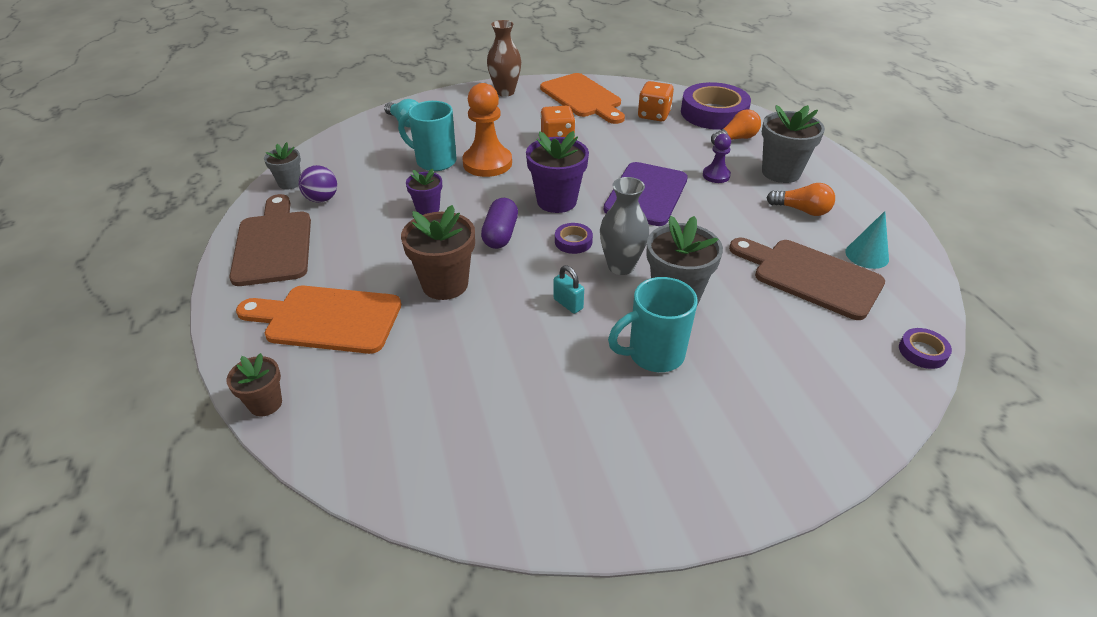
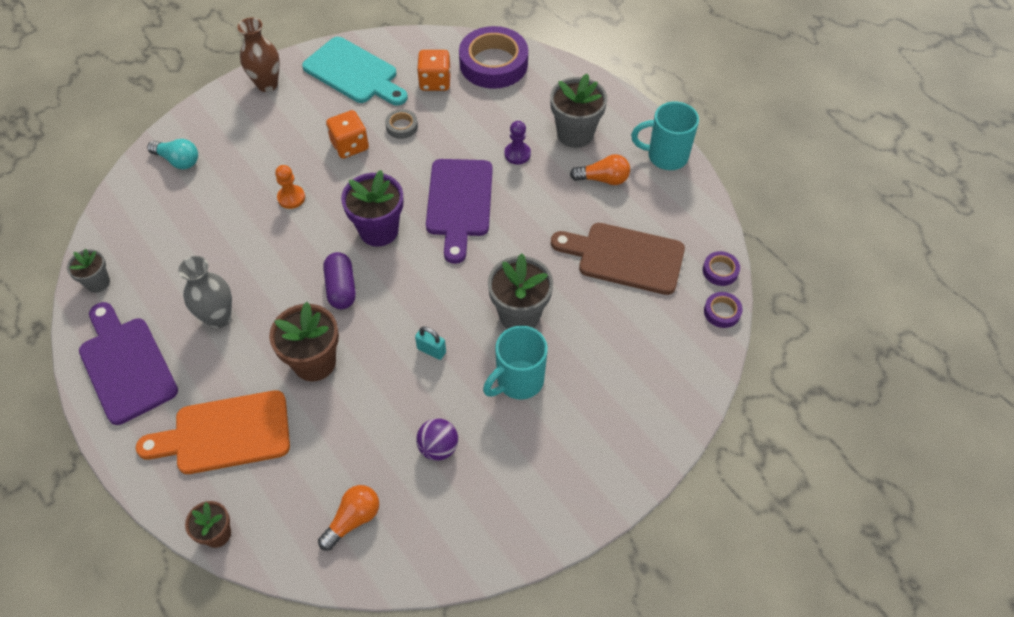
camera: 20 degrees left, 15 degrees up
brown cutting board [229,194,311,286] -> purple cutting board [79,302,178,425]
purple ball [298,165,337,203] -> purple ball moved to [416,418,458,461]
turquoise mug [398,101,457,171] -> turquoise mug moved to [631,102,699,170]
purple flower pot [406,169,442,215] -> none
orange pawn [462,83,512,177] -> orange pawn [275,165,305,209], size x0.54
orange cutting board [540,73,625,124] -> turquoise cutting board [302,37,408,105]
purple tape [555,223,593,254] -> purple tape moved to [703,251,740,286]
grey vase [600,177,649,275] -> grey vase moved to [178,256,232,328]
orange light bulb [711,109,761,145] -> orange light bulb moved to [318,485,379,550]
turquoise cone [845,211,889,269] -> none
none -> grey tape [385,109,418,139]

